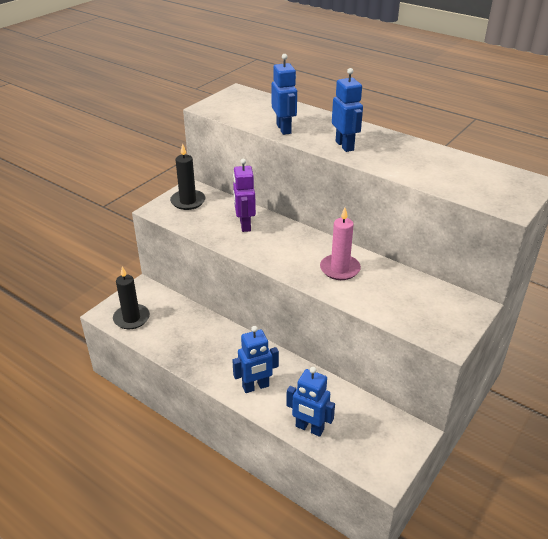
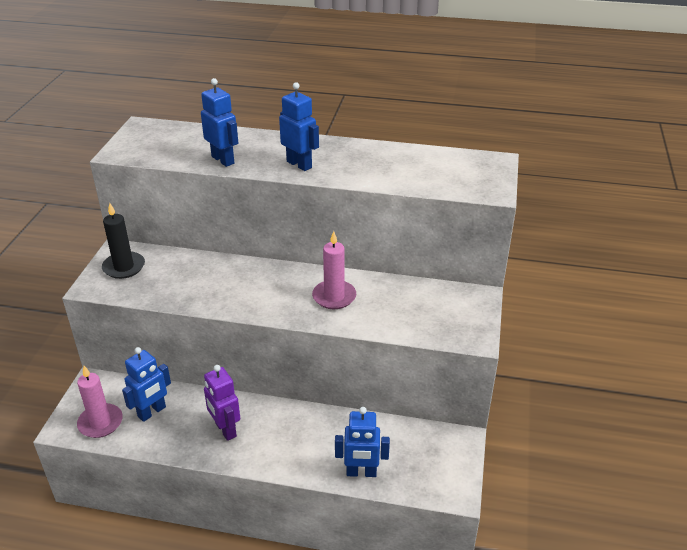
camera: 25 degrees left, 0 degrees up
black candle [113,267,150,329] -> pink candle [77,366,123,438]
blue robot [232,326,279,393] -> blue robot moved to [122,347,171,422]
purple robot [233,159,256,232] -> purple robot moved to [204,365,241,441]

